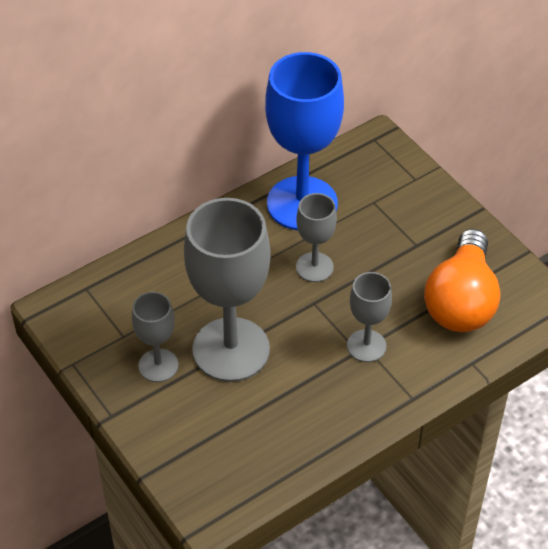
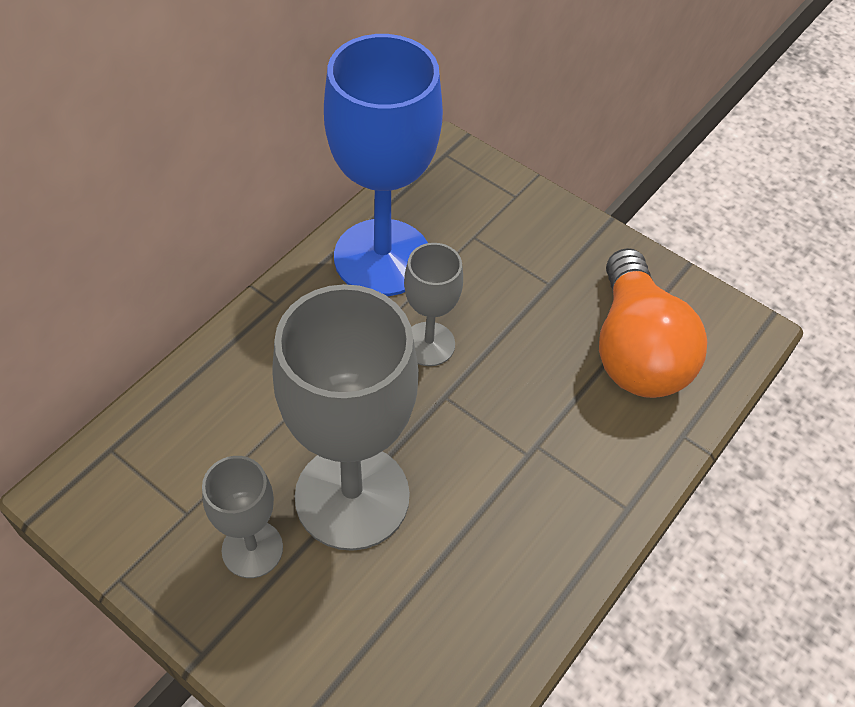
camera: 20 degrees left, 5 degrees up
grey goblet [347,272,392,362] -> none

